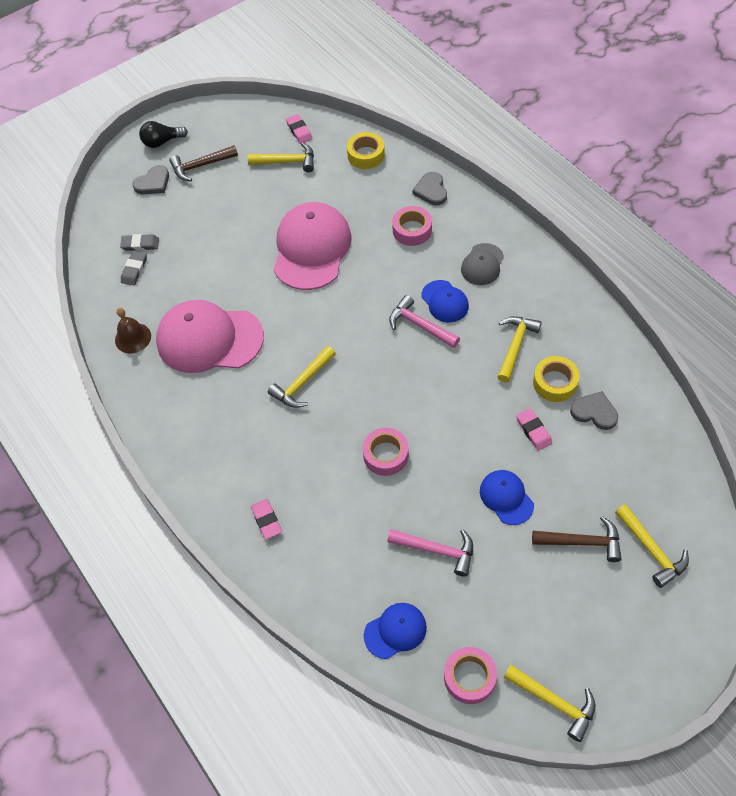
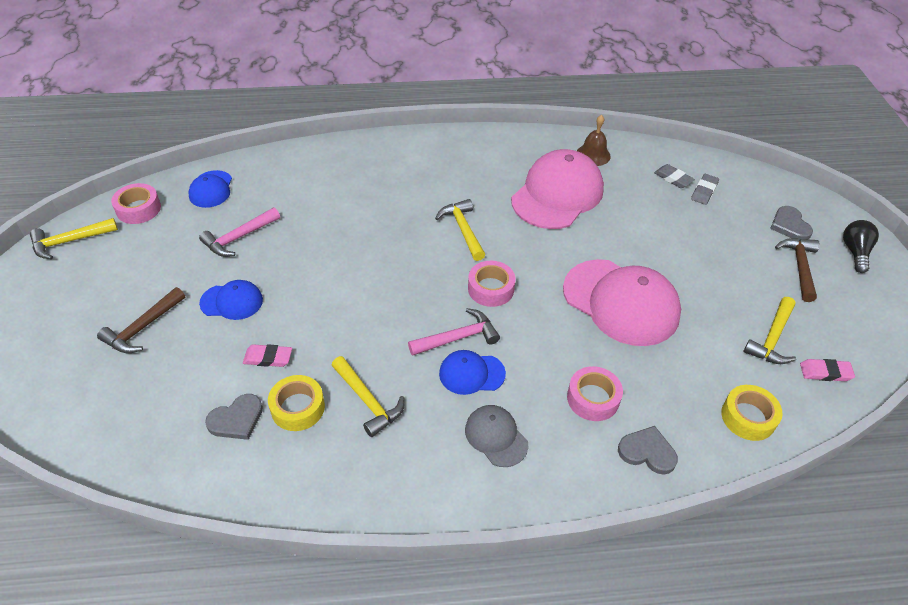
camera: 115 degrees right, 10 degrees down
pink eraser [251,499,282,539] -> none
pink tape [363,428,409,476] -> pink tape moved to [468,261,516,307]
yellow hammer [615,504,689,588] -> none

